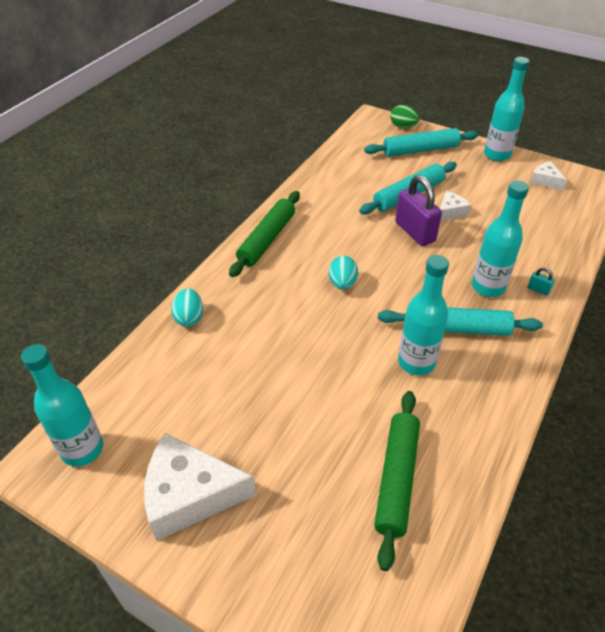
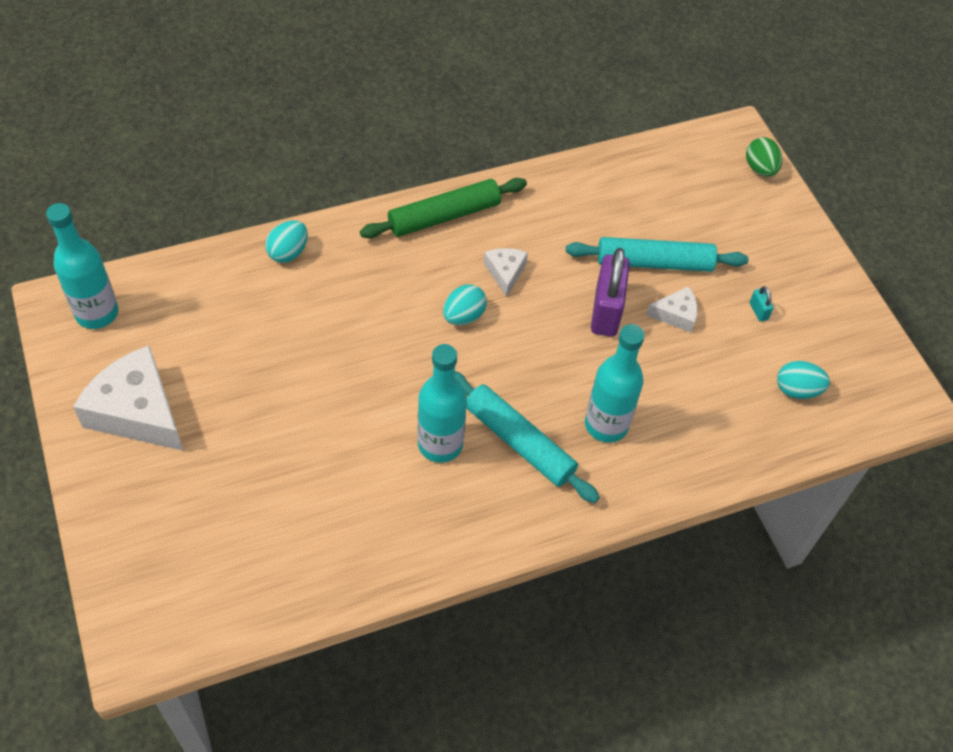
camera: 35 degrees right, 10 degrees up
turquoise rolling pin [364,128,478,157] -> none
green rolling pin [374,391,420,571] -> none
turquoise bottle [484,57,530,161] -> none
turquoise padlock [528,268,555,296] -> turquoise padlock moved to [750,286,774,322]
white cheese [530,161,567,190] -> white cheese moved to [484,248,528,297]
none -> turquoise egg [777,361,830,399]

